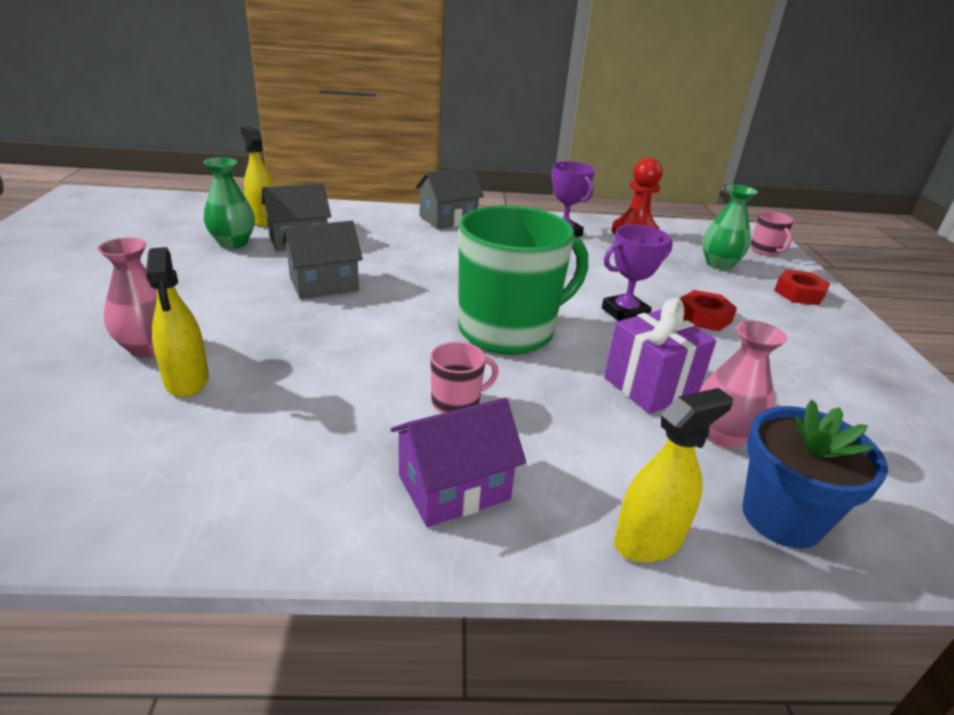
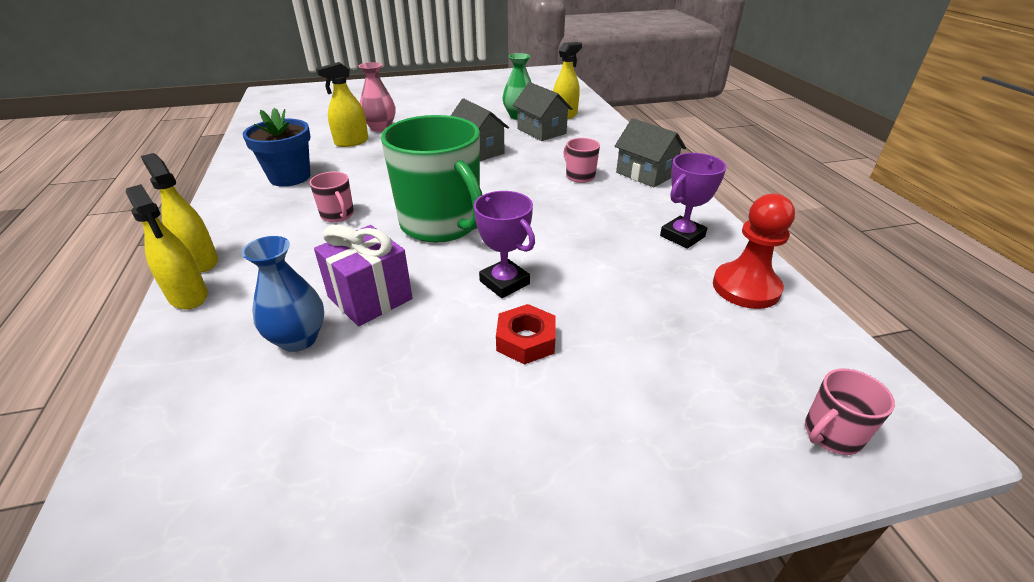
camera: 80 degrees right, 5 degrees up
purple house [390,398,526,527] -> none
pink vase [699,321,788,448] -> blue vase [242,236,324,352]
green vase [702,185,758,270] -> none
blue flower pot [742,400,888,549] -> blue flower pot moved to [243,108,311,187]
red nut [774,270,830,305] -> none
none -> yellow spray bottle [141,153,218,273]
none -> pink mug [564,138,600,183]

